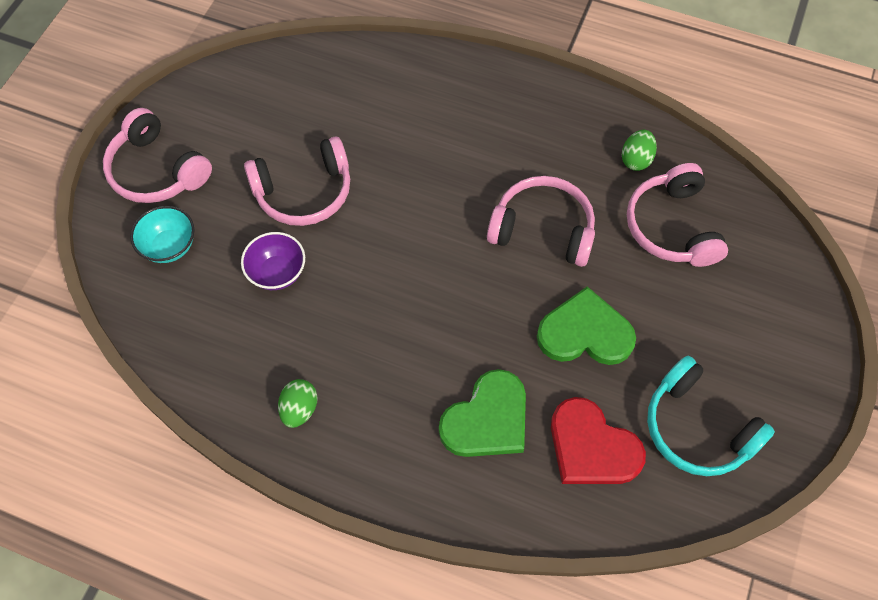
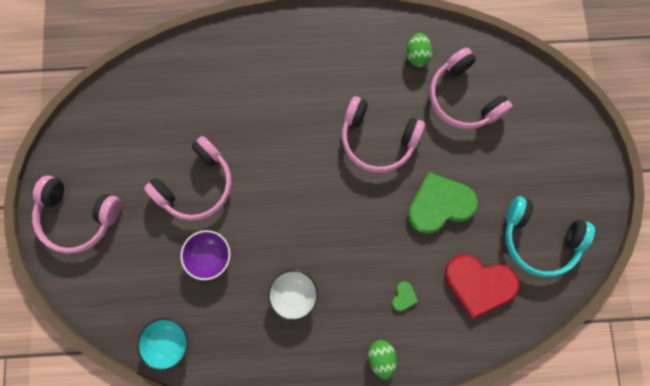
camera: 25 degrees left, 15 degrees up
turquoise bowl [130,206,194,263] -> turquoise bowl moved to [137,318,188,371]
green egg [278,379,318,428] -> green egg moved to [368,340,397,379]
green heart [439,369,526,457] -> green heart [392,281,418,311], size x0.42
pink headphones [487,176,595,267] -> pink headphones turned 150 degrees counterclockwise [342,96,425,173]
none -> white bowl [268,270,318,321]

